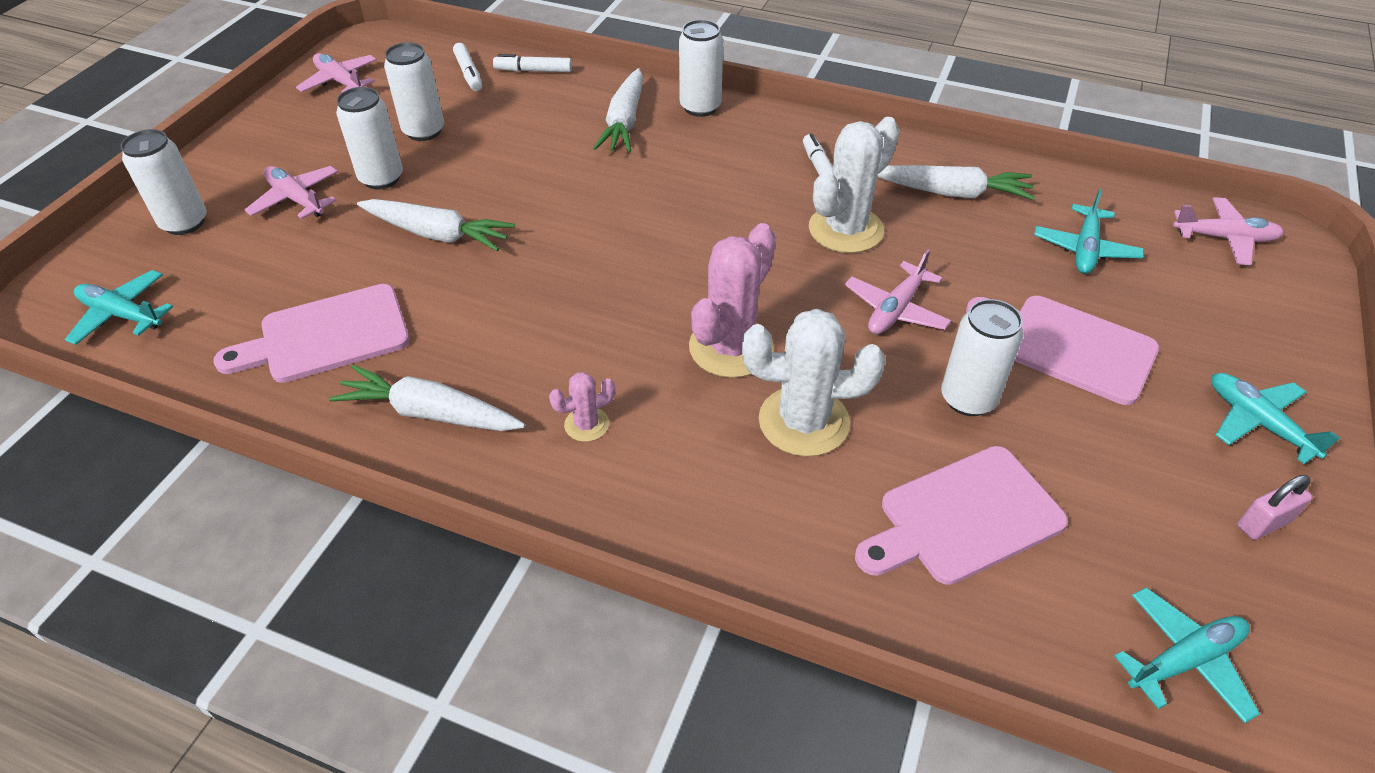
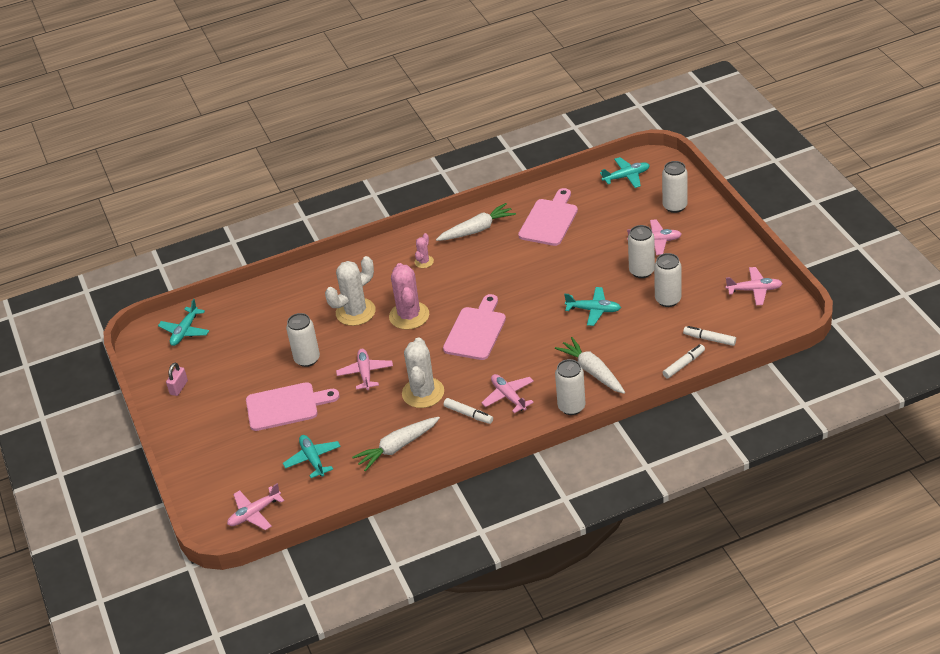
camera: 140 degrees right, 5 degrees down
white carrot [357,199,515,251] -> none
pink cutting board [855,446,1068,585] -> pink cutting board moved to [443,294,506,360]
turquoise plane [1211,373,1340,464] -> turquoise plane moved to [564,287,621,326]
none -> pink plane [481,374,534,413]

